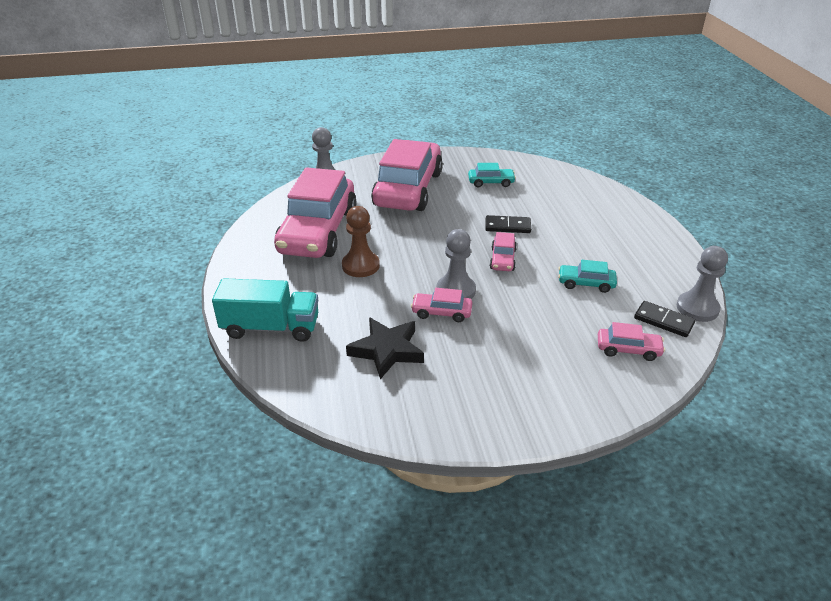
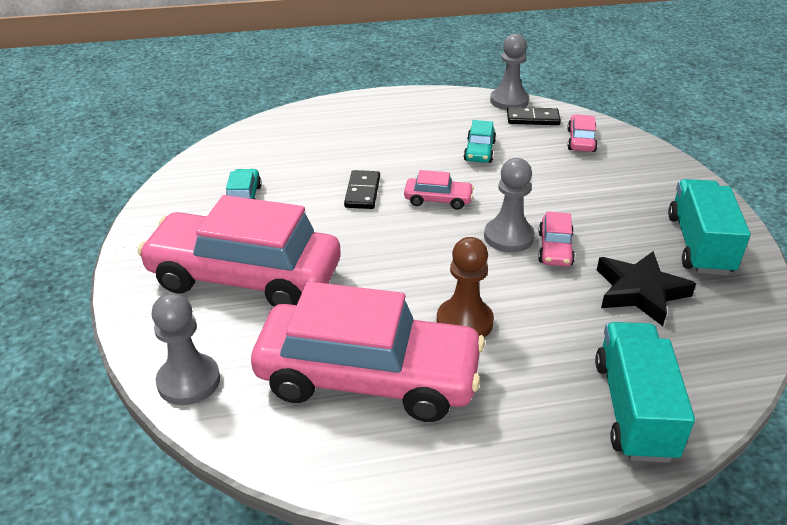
camera: 90 degrees left, 0 degrees up
black domino [634,301,696,337] -> black domino turned 60 degrees clockwise [507,107,561,125]
none -> turquoise truck [668,179,751,275]

